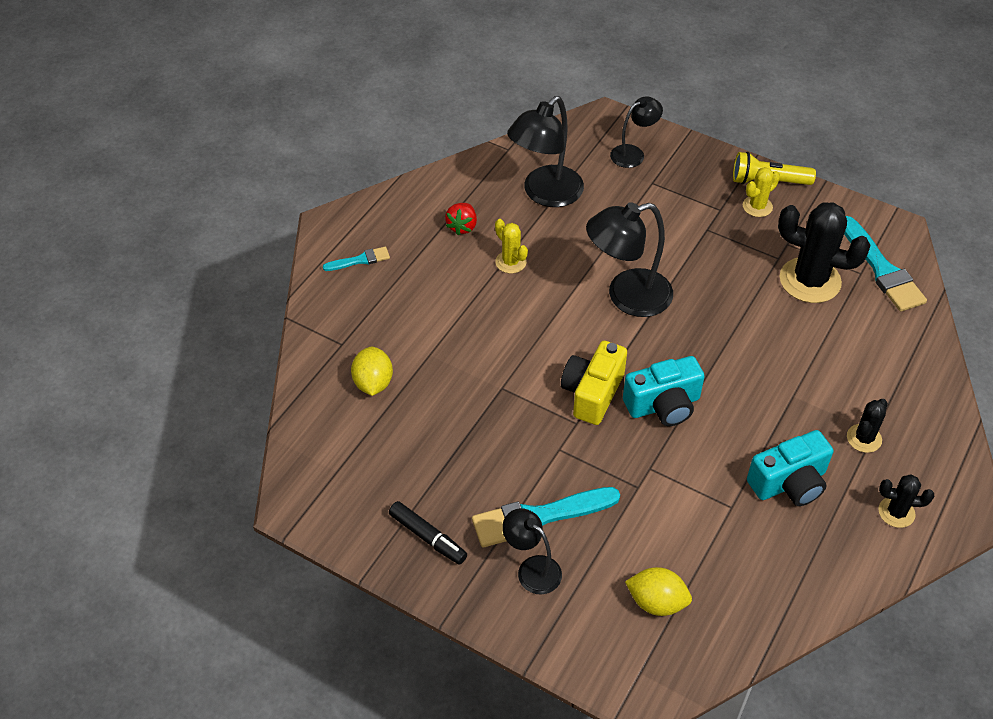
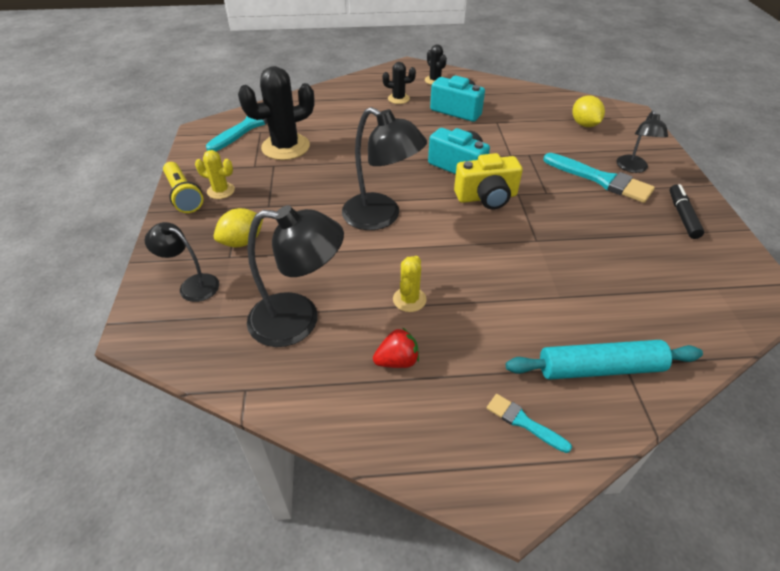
camera: 125 degrees left, 5 degrees down
yellow lemon [351,347,393,396] -> yellow lemon moved to [214,208,263,247]
black cactus [778,202,871,303] -> black cactus turned 75 degrees clockwise [238,66,314,160]
none -> turquoise rolling pin [506,340,703,380]

